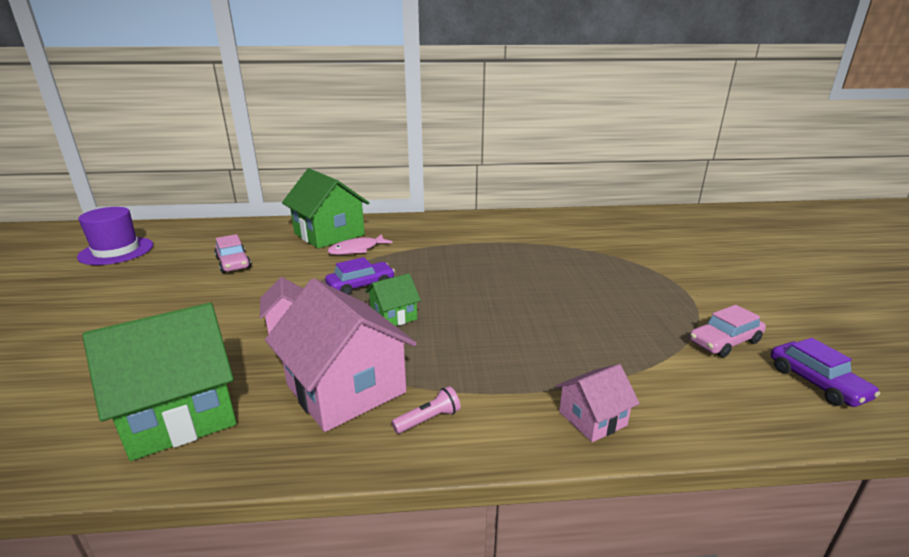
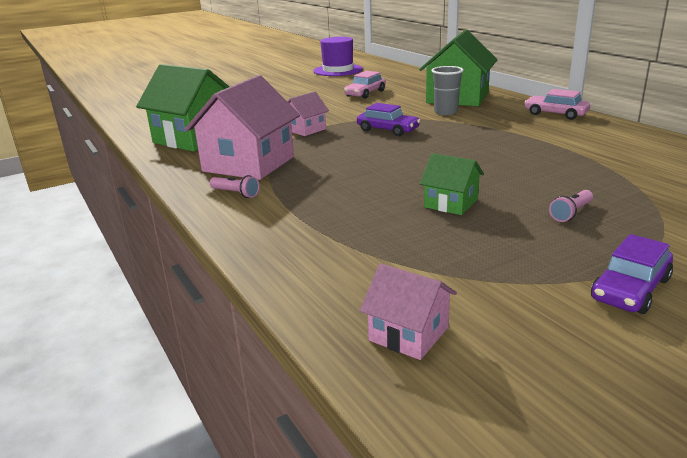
camera: 65 degrees right, 0 degrees up
pink fish [327,234,393,255] -> grey cup [431,66,464,115]
green house [365,273,421,326] -> green house moved to [420,153,484,215]
pink house [556,364,640,442] -> pink house moved to [360,264,457,360]
pink car [689,305,766,357] -> pink car moved to [524,89,590,120]
purple car [771,338,880,407] -> purple car moved to [591,234,673,314]
none -> pink flashlight [549,190,593,222]

